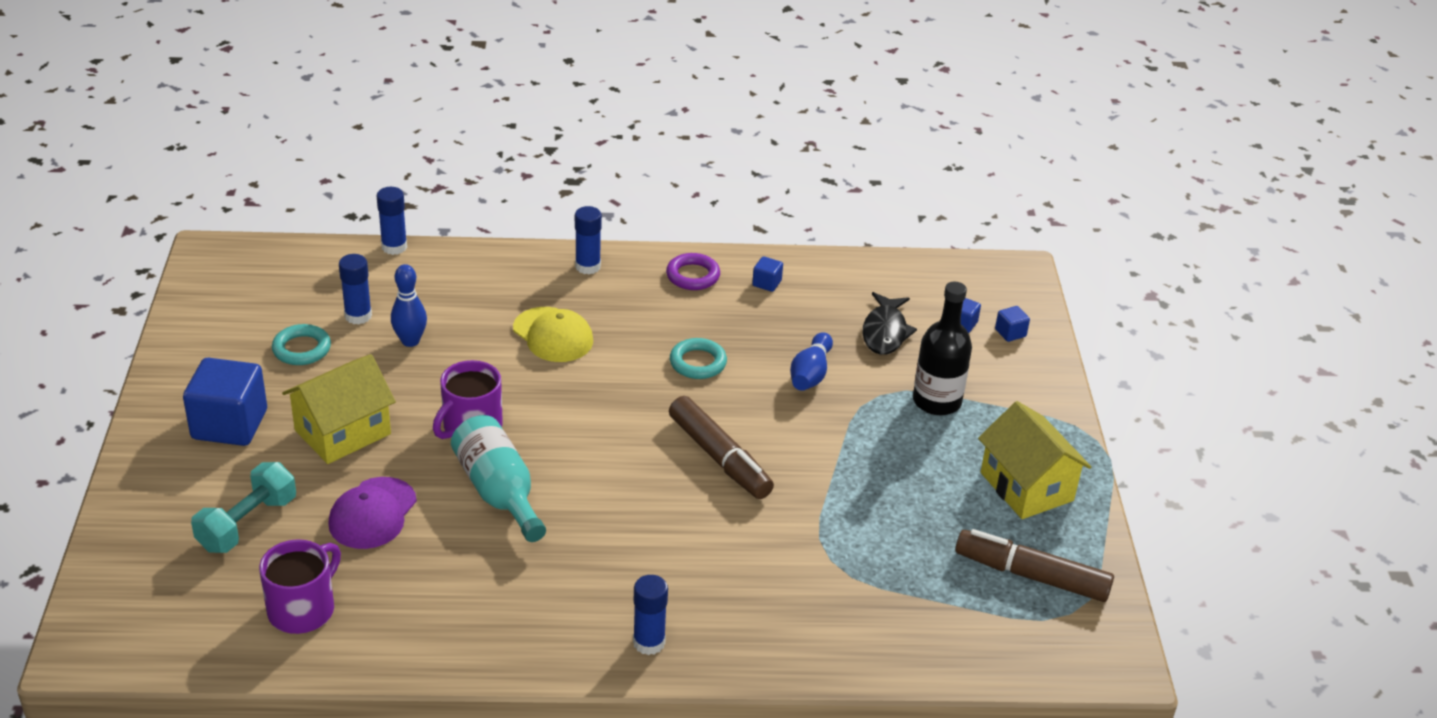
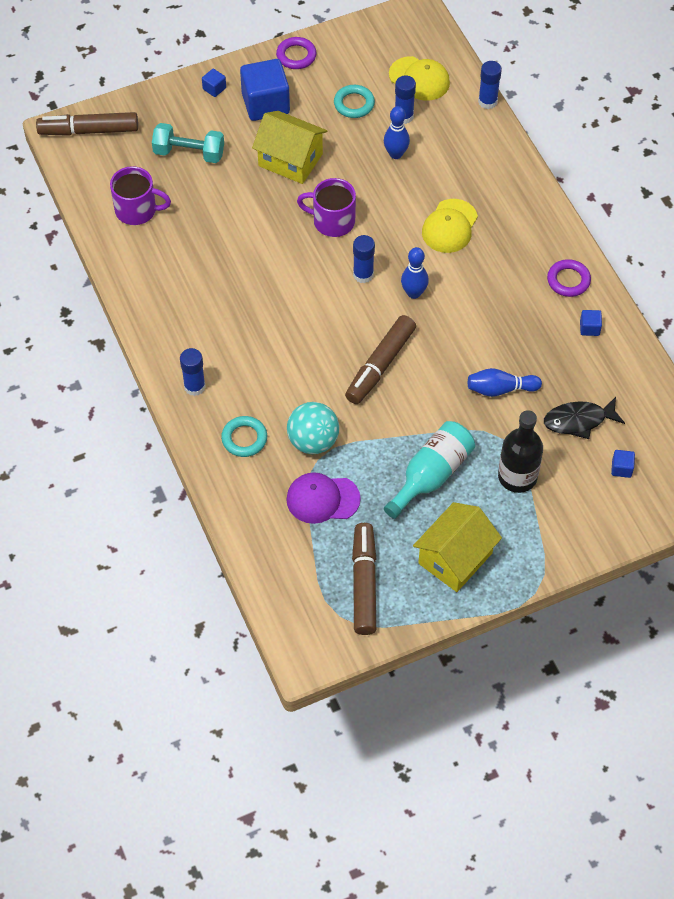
camera: 70 degrees right, 20 degrees up
purple cap [328,477,417,549] -> purple cap moved to [286,472,361,524]
turquoise bottle [451,415,546,542] -> turquoise bottle moved to [384,421,475,519]
blue glue stick [575,206,602,274] -> blue glue stick moved to [353,235,375,283]
turquoise ring [670,338,727,379] -> turquoise ring moved to [221,416,267,457]
blue cube [995,306,1030,342] -> blue cube moved to [202,68,226,97]
none -> brown marker [36,112,138,136]
none -> purple ring [276,37,317,69]
none -> turquoise ball [287,402,339,454]
none -> yellow cap [389,56,450,101]
none -> blue bowling pin [401,247,429,299]

